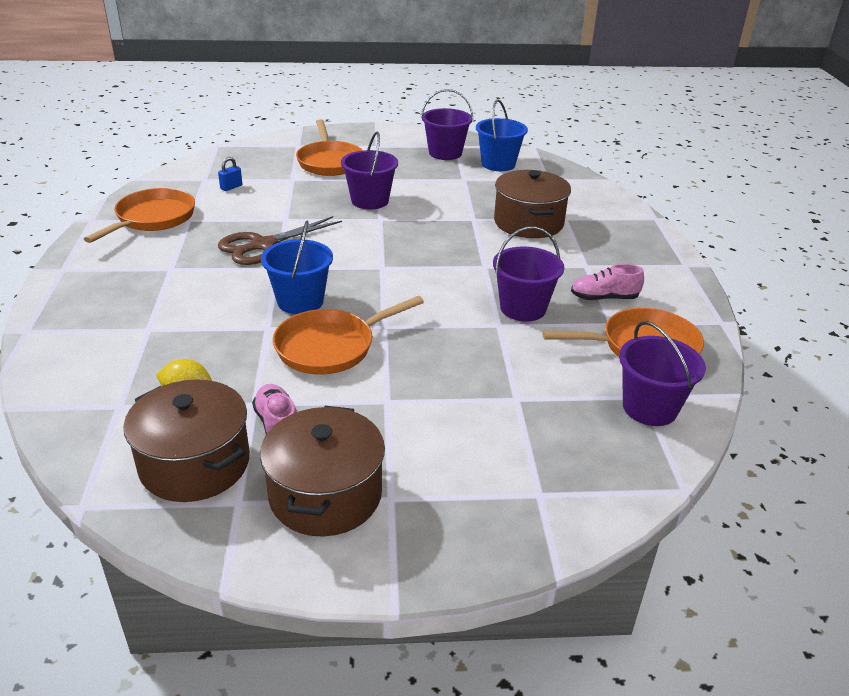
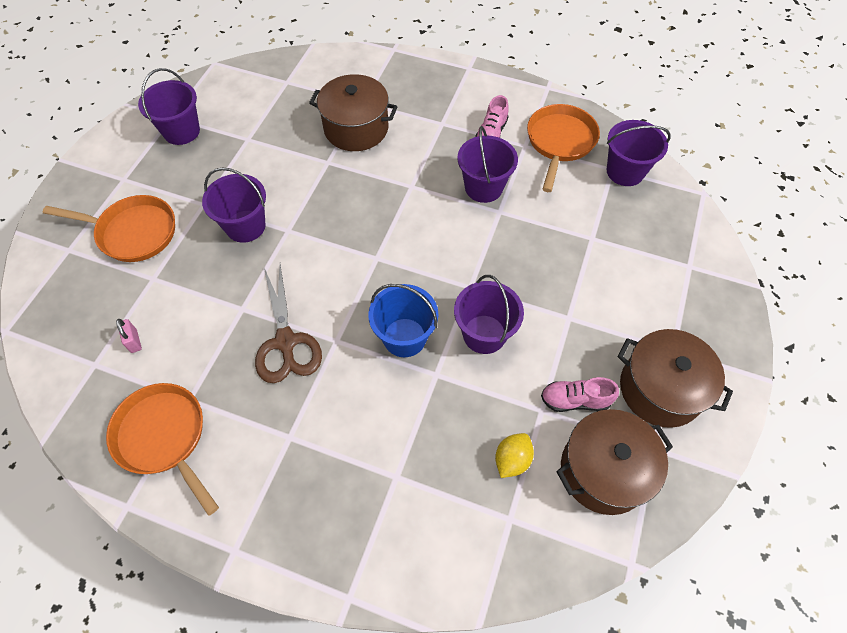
camera: 65 degrees left, 25 degrees up
blue padlock [218,157,242,191] -> pink padlock [116,319,142,353]
orange pan [273,296,424,375] -> purple bucket [454,275,524,354]
blue bucket [476,99,528,171] -> none

